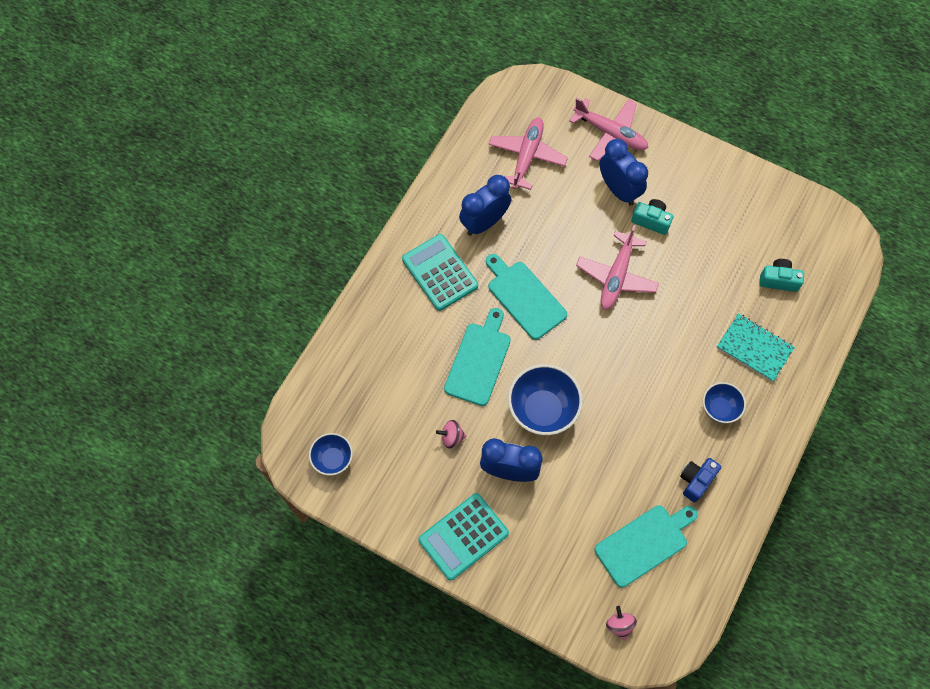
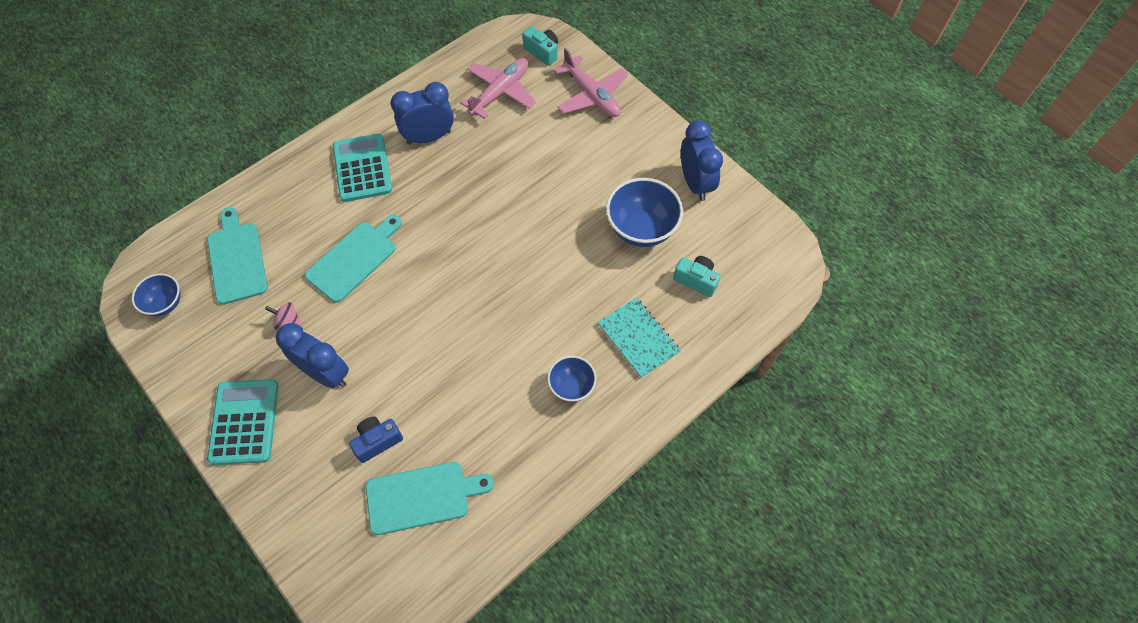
camera: 20 degrees right, 5 degrees down
turquoise calculator [418,493,509,581] -> turquoise calculator turned 105 degrees clockwise [207,379,279,465]
turquoise cutting board [486,254,567,340] -> turquoise cutting board moved to [207,207,268,305]
blue bowl [508,364,583,435] -> blue bowl moved to [606,178,683,247]
pink plane [576,225,659,310] -> none
blue clock [599,139,648,206] -> blue clock moved to [681,120,723,201]
pink spinning top [606,606,637,641] -> none
turquoise camera [631,199,673,235] -> turquoise camera moved to [523,26,558,66]
blue camera [680,458,721,503] -> blue camera moved to [349,417,403,463]

